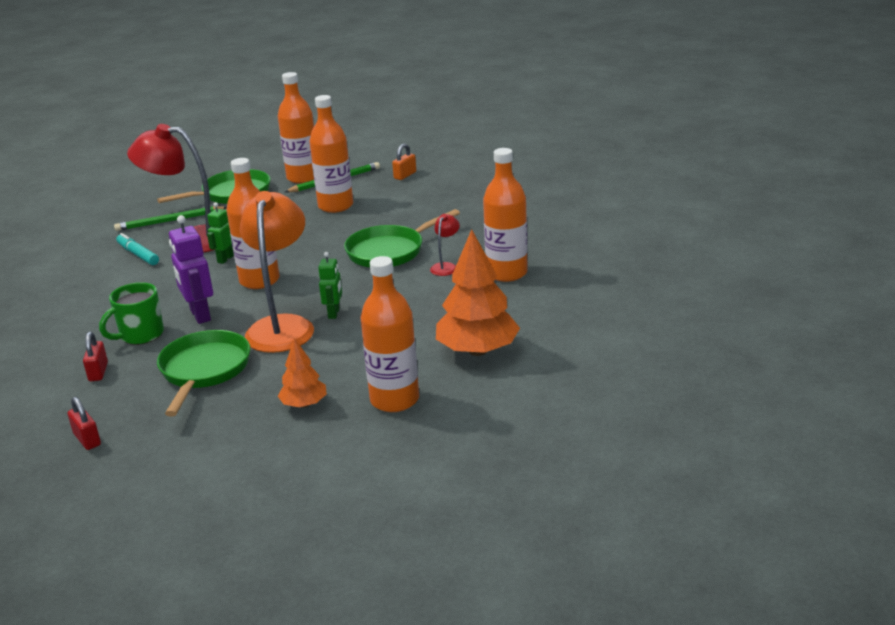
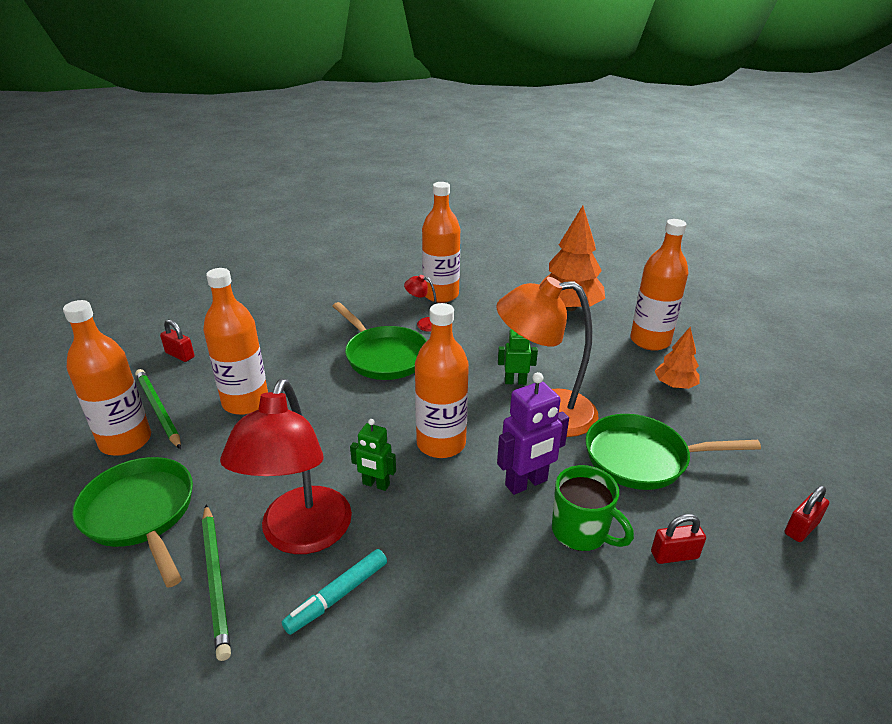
camera: 95 degrees left, 5 degrees up
orange padlock [392,143,416,180] -> red padlock [160,319,194,362]

